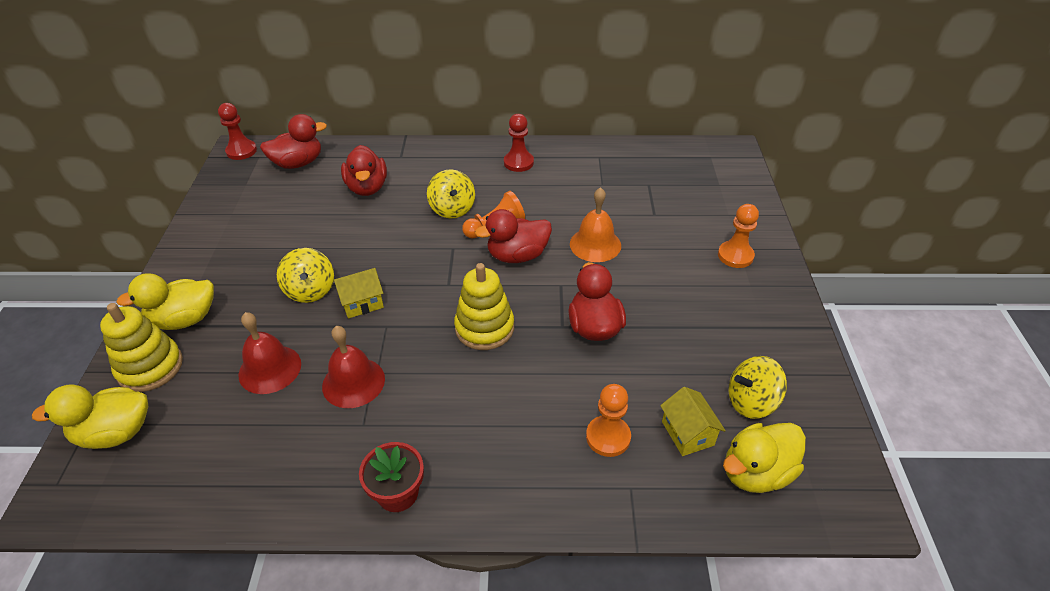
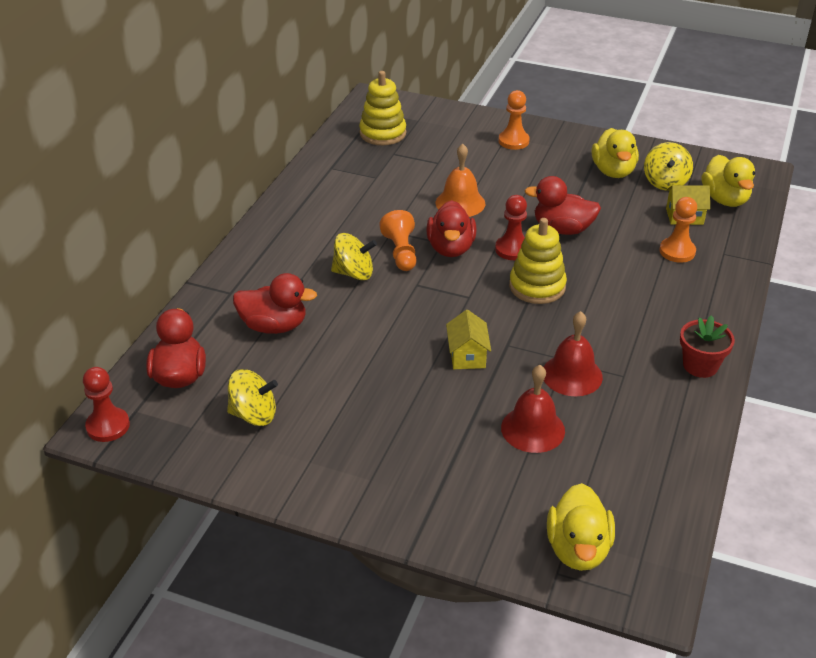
camera: 70 degrees left, 5 degrees down
yellow stacking toy [100,303,183,392] -> yellow stacking toy moved to [359,71,406,145]
yellow duck [116,273,214,330] -> yellow duck moved to [592,128,639,178]
yellow spinning top [277,248,334,303] -> yellow spinning top moved to [227,369,278,426]
red pawn [504,114,534,172] -> red pawn moved to [495,195,527,260]

